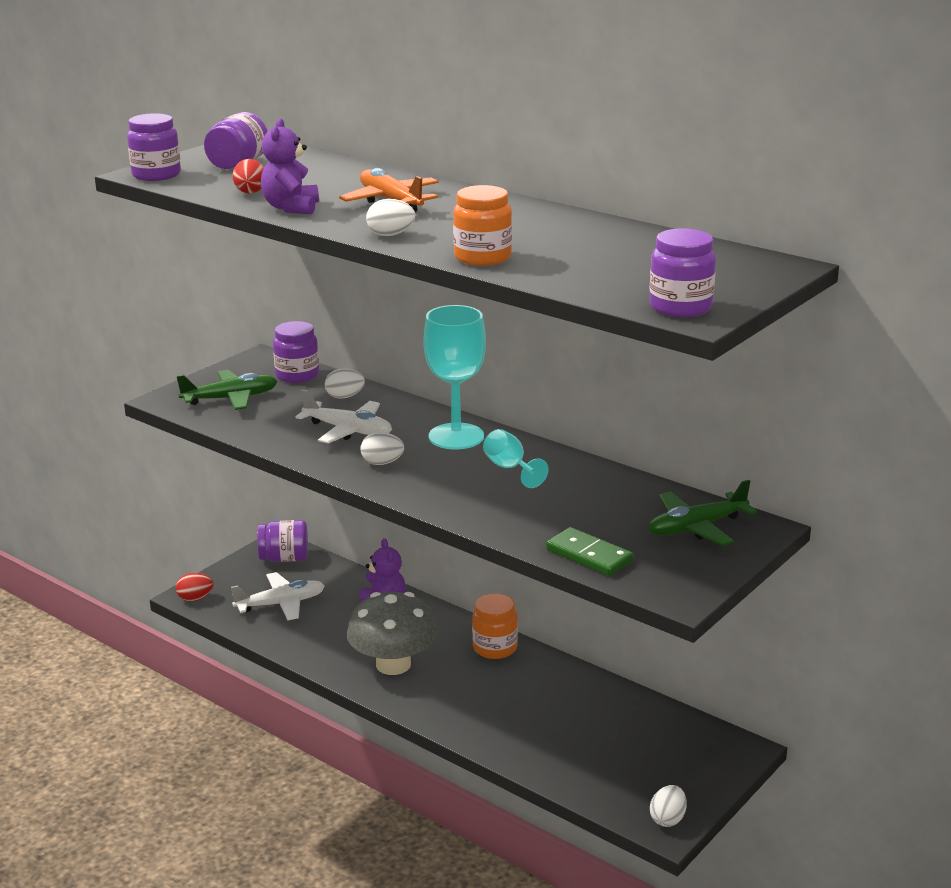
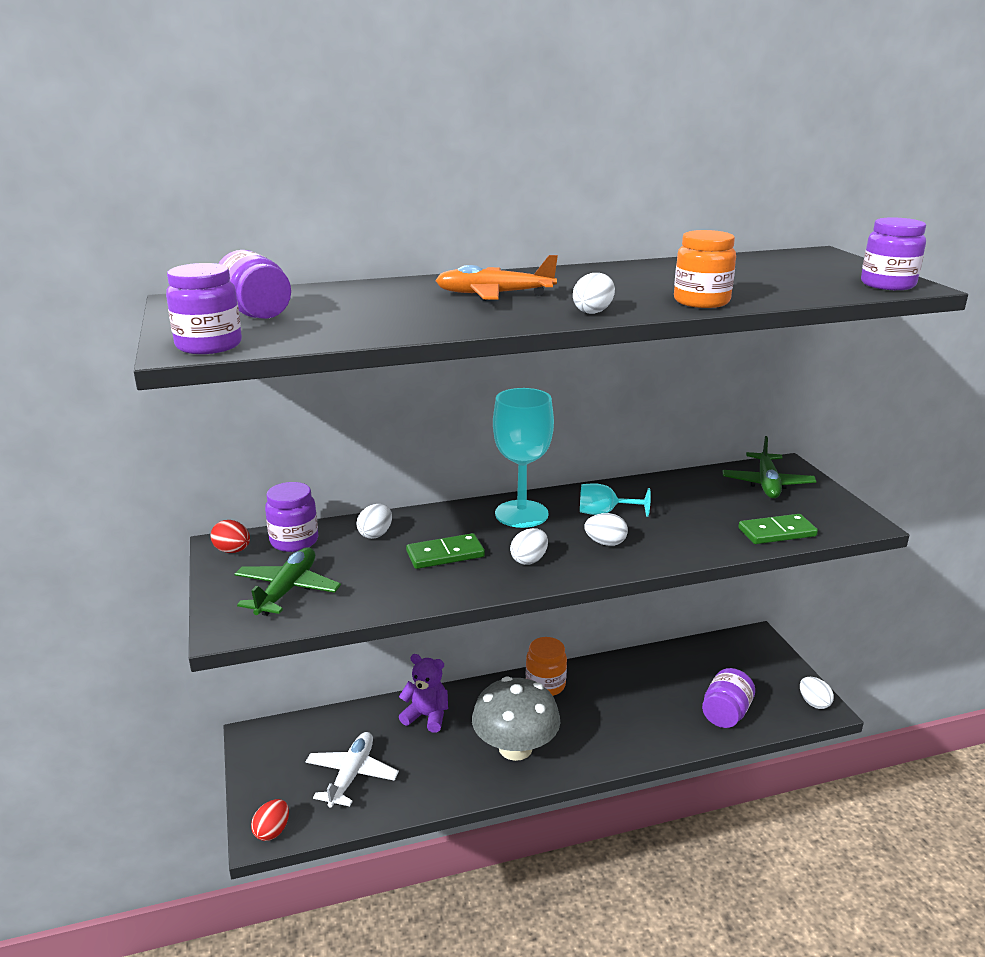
camera: 55 degrees left, 0 degrees up
red egg [232,159,264,193] -> red egg moved to [211,520,250,553]
purple jar [257,520,308,562] -> purple jar moved to [702,668,755,728]
purple teddy bear [261,118,319,214] -> none
white plane [295,389,392,444] -> green domino [406,533,485,569]
none -> white egg [584,513,628,546]

